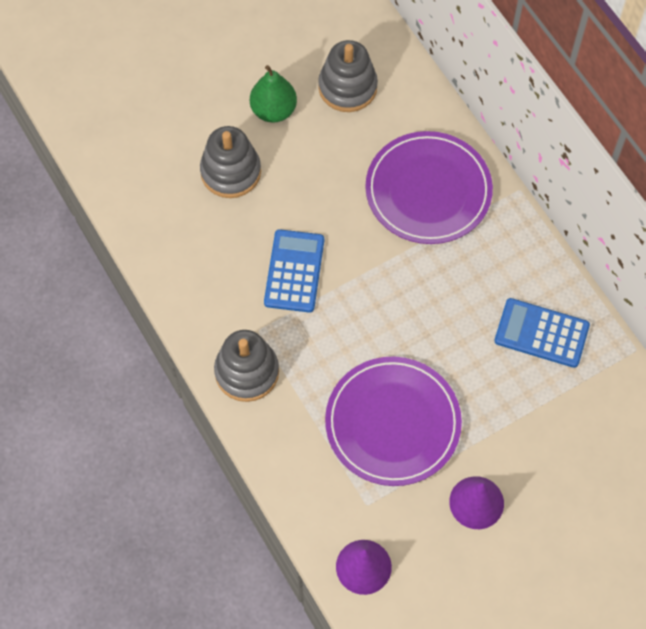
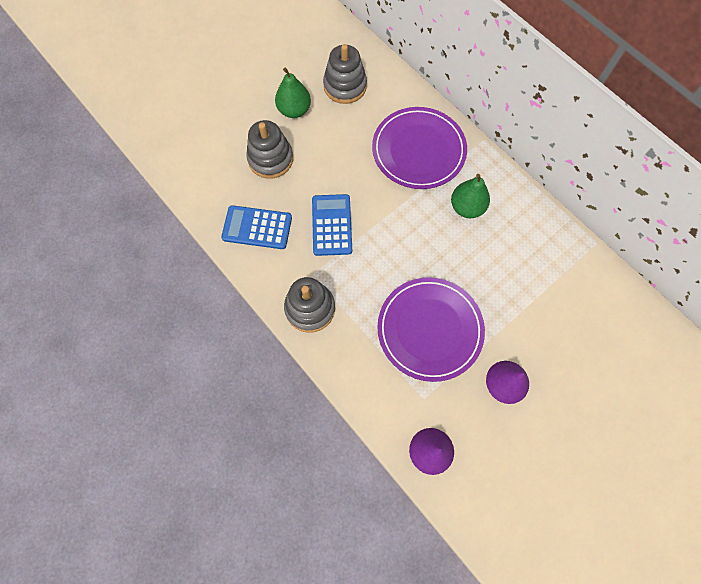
camera: 10 degrees left, 5 degrees up
blue calculator [494,298,590,368] -> blue calculator moved to [221,205,292,249]
none -> green pear [451,174,490,218]

